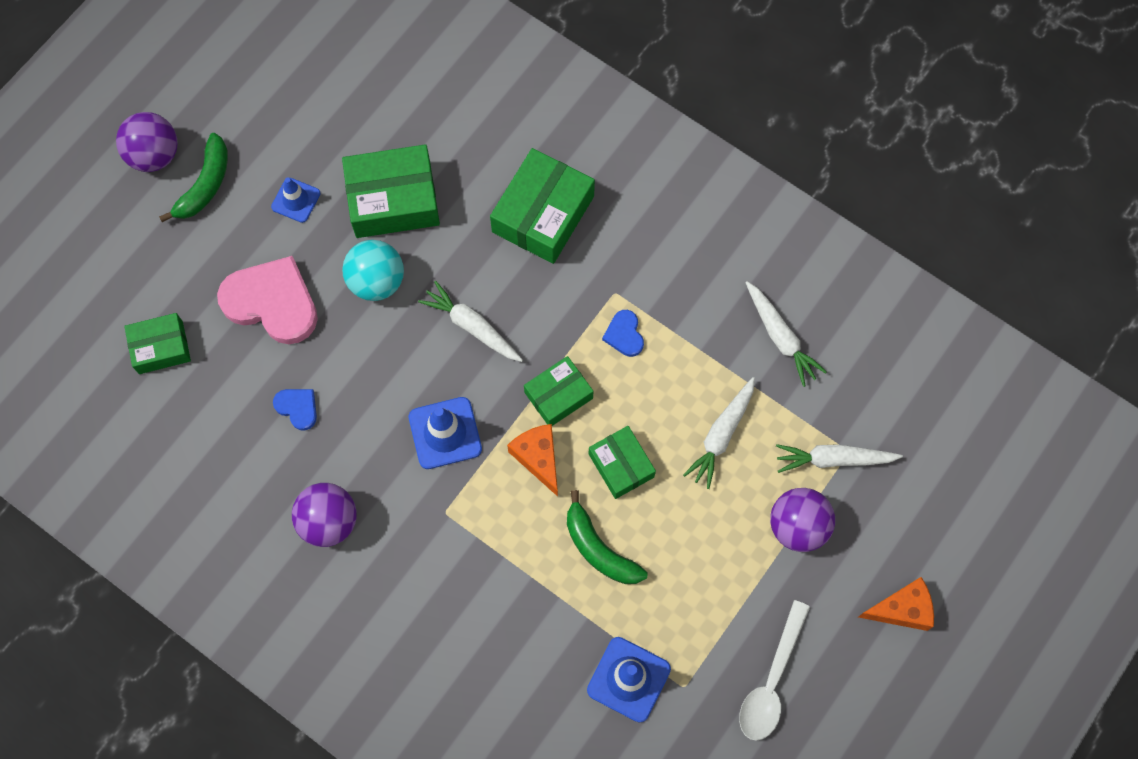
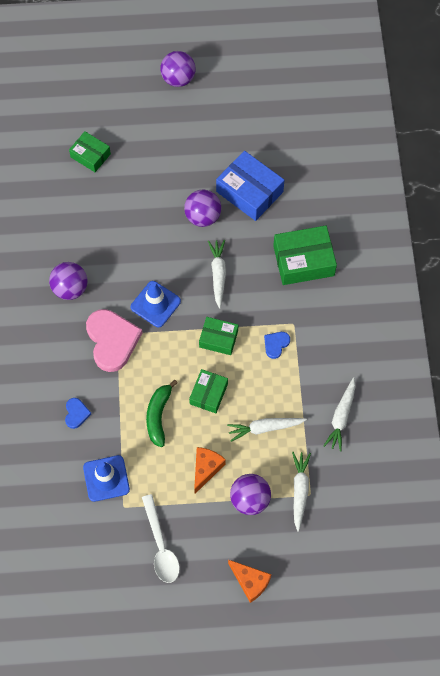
camera: 50 degrees right, 5 degrees down
green banana [159,133,228,222] -> none
pink heart [217,256,318,344] -> pink heart moved to [86,309,143,372]
blue traffic cone [271,178,320,223] -> none
blue heart [273,389,317,431] -> blue heart moved to [65,398,91,429]
green box [342,144,440,238] -> blue box [216,151,284,221]
turquoise ball [342,240,404,301] -> purple ball [184,189,221,227]
orange cheese [507,424,558,497] -> orange cheese moved to [194,447,226,494]
white spoon [739,600,810,741] -> white spoon turned 90 degrees counterclockwise [142,494,180,583]
white carrot [776,444,903,473] -> white carrot turned 45 degrees clockwise [292,452,311,532]

